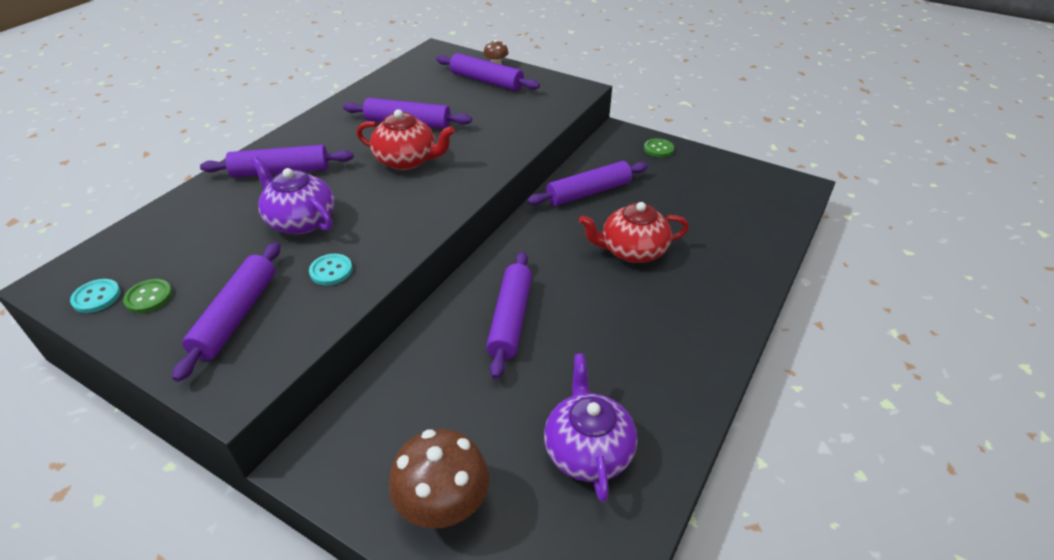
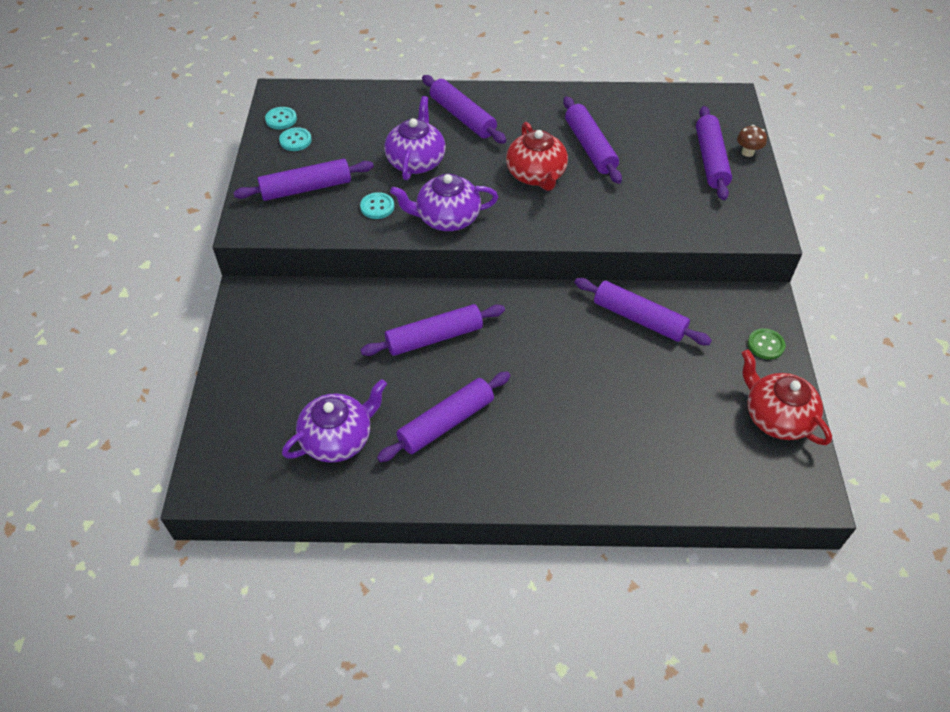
camera: 60 degrees right, 10 degrees up
green button [123,279,172,313] -> turquoise button [279,127,312,151]
brown mushroom [389,429,489,528] -> none
red teapot [579,202,689,263] -> red teapot moved to [742,349,832,445]
none -> purple rolling pin [377,372,511,462]
none -> purple teapot [390,174,498,231]

